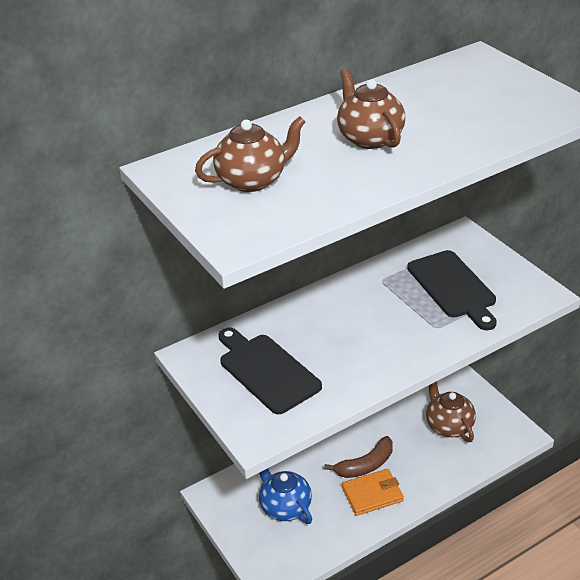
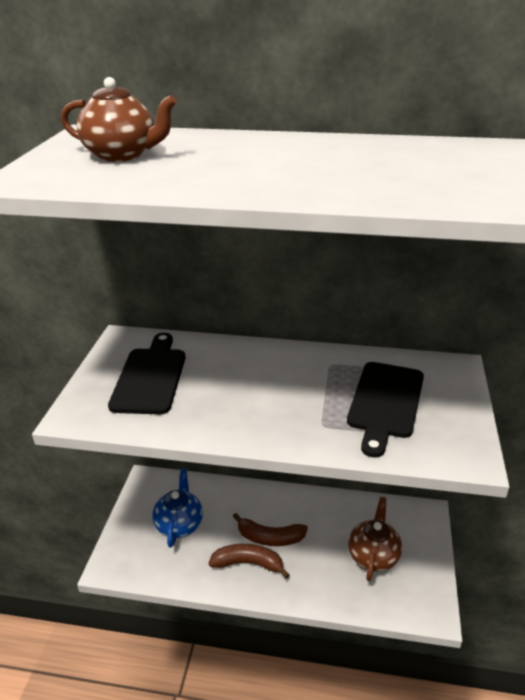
camera: 40 degrees right, 5 degrees down
brown teapot [337,68,405,149] -> none
orange wallet [342,469,404,516] -> brown banana [209,544,290,579]

